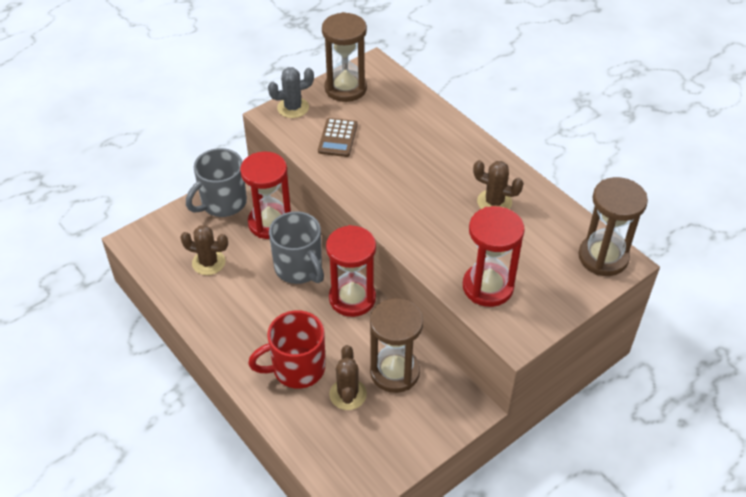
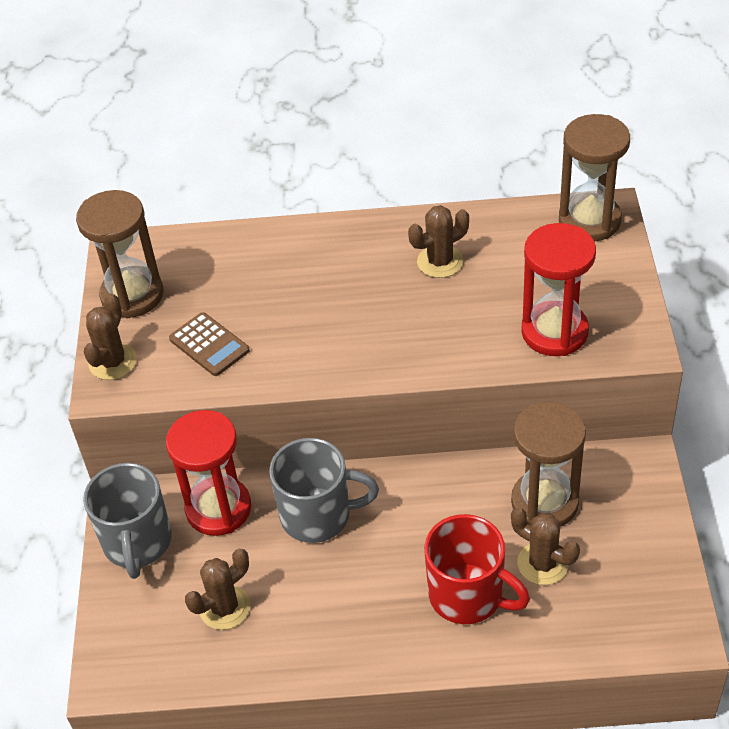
camera: 50 degrees left, 0 degrees up
red mug [248,310,325,389] -> red mug turned 75 degrees counterclockwise [424,514,530,624]
grey cactus [268,67,314,118] -> brown cactus [84,293,137,380]
red hourglass [326,225,376,317] -> none

